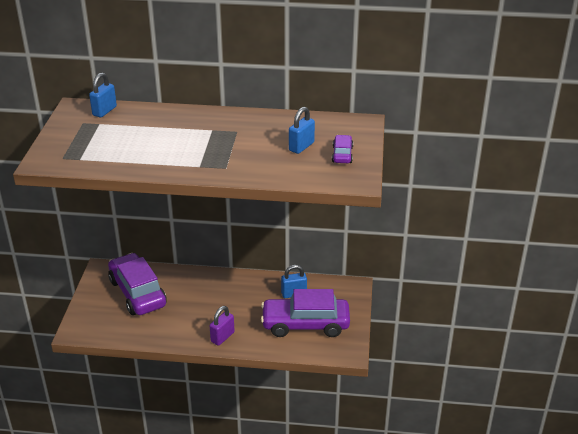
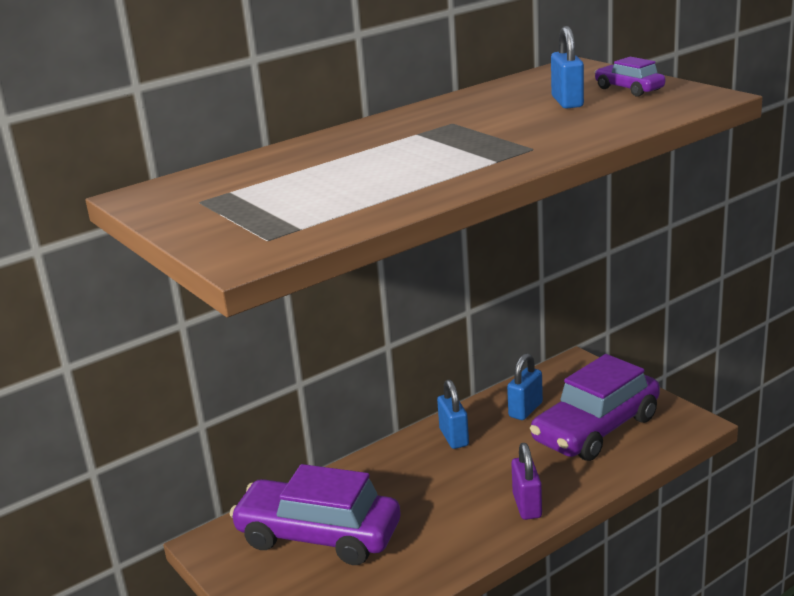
camera: 40 degrees left, 10 degrees down
blue padlock [89,72,117,117] -> blue padlock moved to [437,379,469,449]

